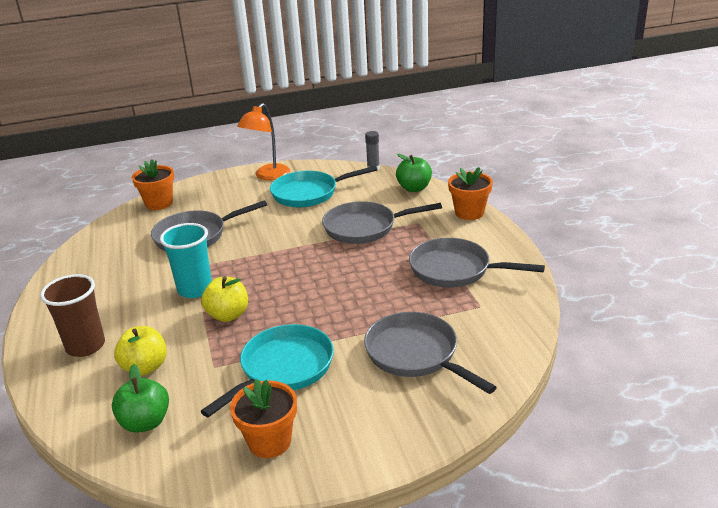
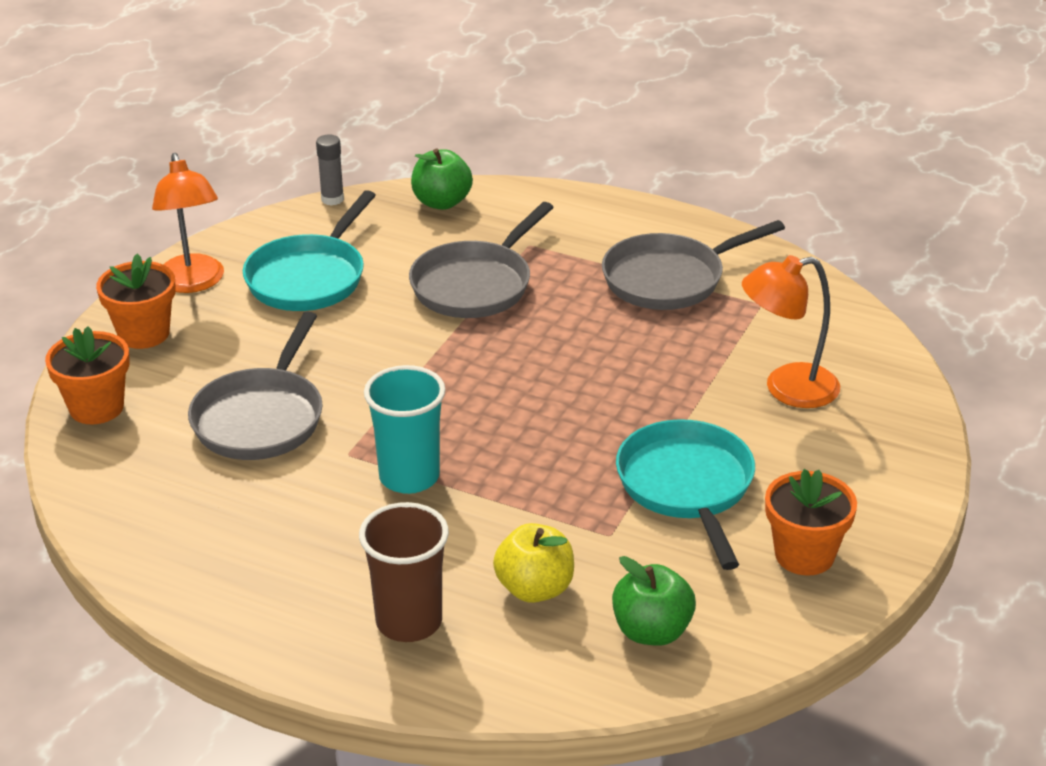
camera: 50 degrees left, 5 degrees up
yellow apple [201,276,248,322] -> none
grey pan [364,312,497,394] -> orange lamp [742,255,840,408]
orange flower pot [448,167,493,220] -> orange flower pot moved to [96,253,176,349]

